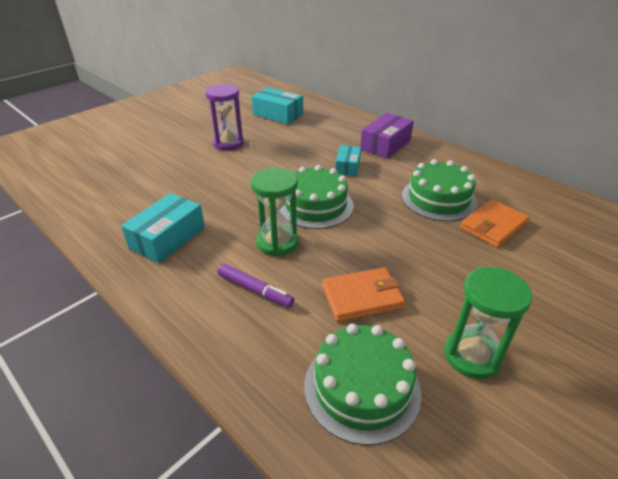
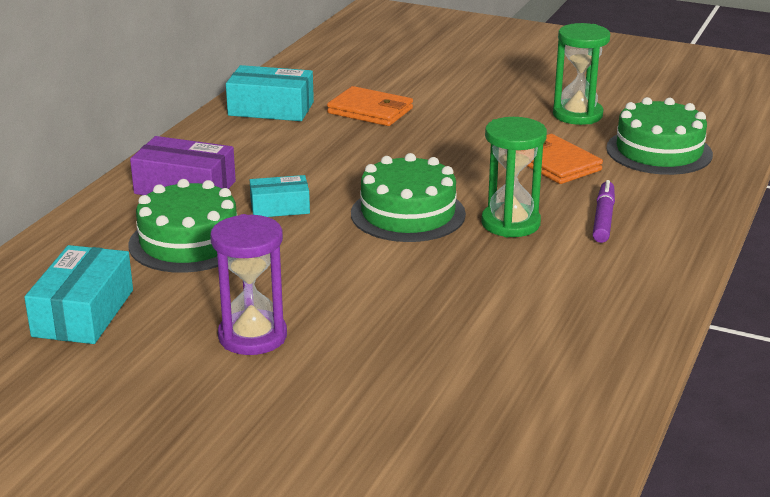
camera: 110 degrees left, 10 degrees down
turquoise box [121,193,205,263] -> turquoise box moved to [226,65,314,121]
green cake [402,159,477,221] -> green cake moved to [129,179,237,273]

